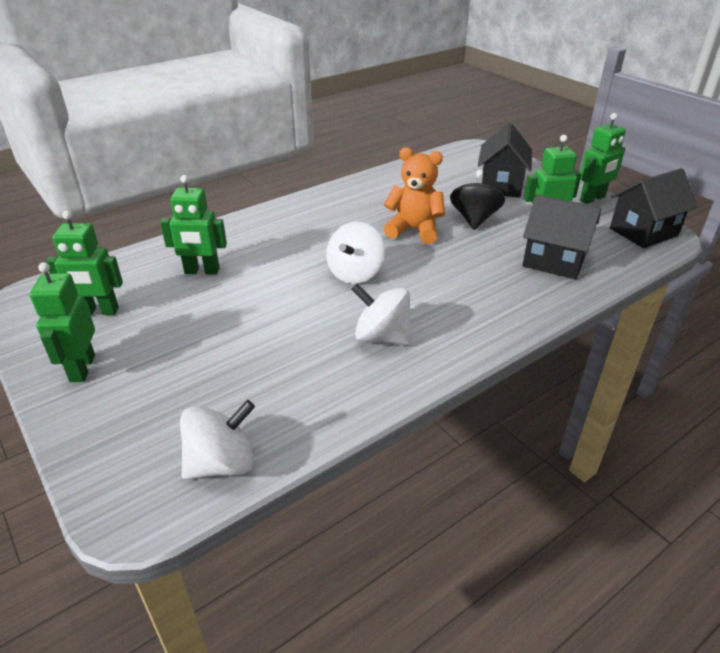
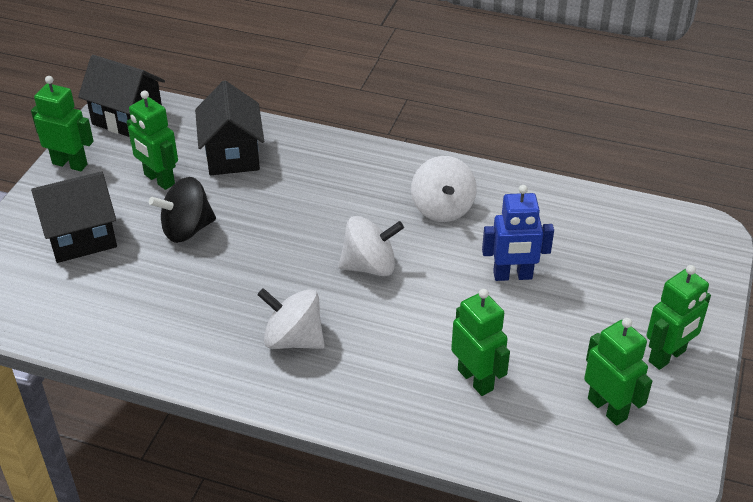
camera: 125 degrees left, 5 degrees up
white spinning top [180,400,255,479] -> white spinning top moved to [257,288,325,349]
orange teddy bear [384,147,445,244] -> none
none -> blue robot [482,185,554,281]

